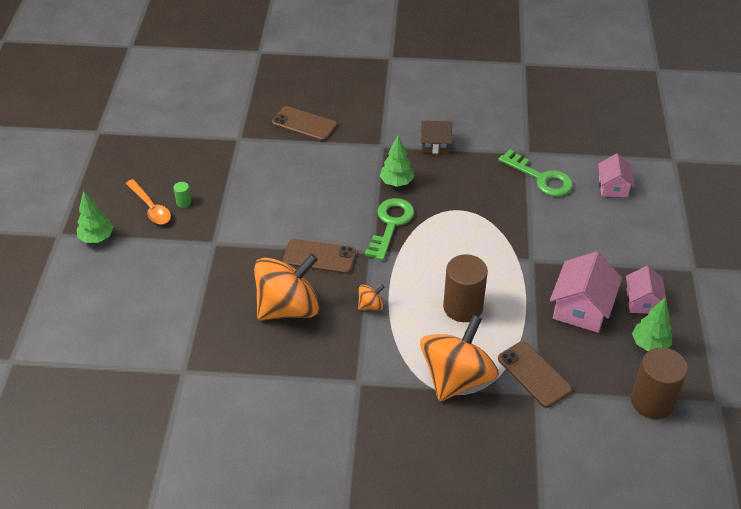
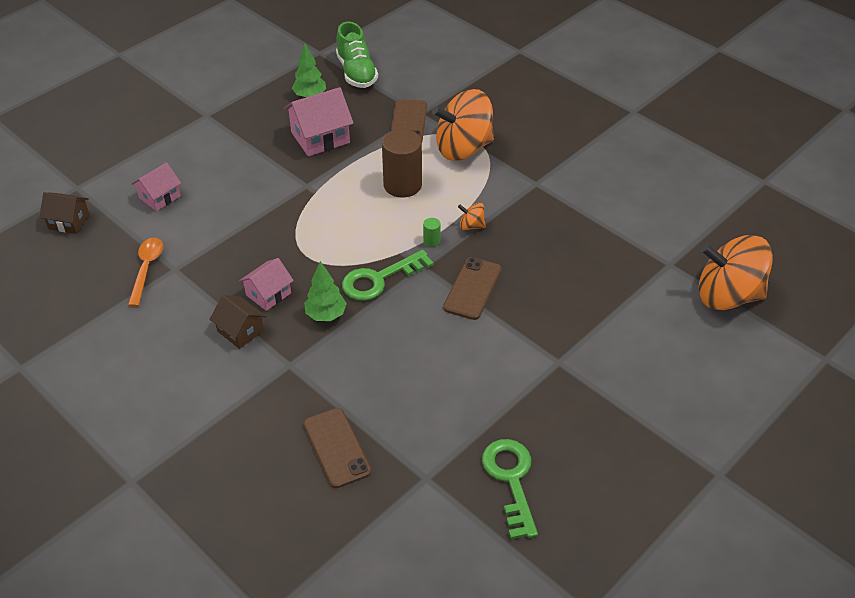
camera: 140 degrees left, 0 degrees up
green tree [77,190,113,243] -> none
orange spoon [126,179,171,224] -> orange spoon moved to [128,238,163,307]
green cylinder [173,182,192,208] -> green cylinder moved to [423,218,441,247]
orange spinning top [254,254,319,320] -> orange spinning top moved to [699,235,773,310]
brown phone [283,239,356,274] -> brown phone turned 60 degrees clockwise [443,257,502,320]
green key [498,149,573,197] -> green key moved to [482,439,538,539]
pink house [626,266,667,314] -> pink house moved to [239,258,294,311]
brown cylinder [631,347,688,419] -> green shoe [336,21,378,88]
none -> brown house [39,192,89,234]

